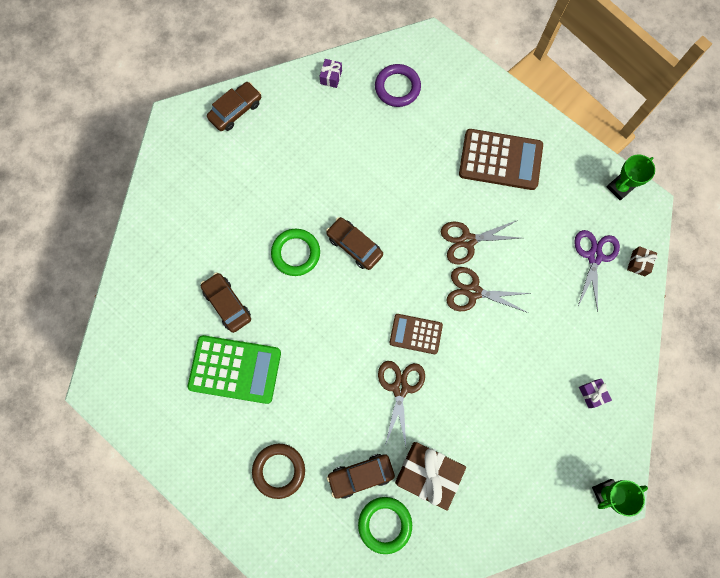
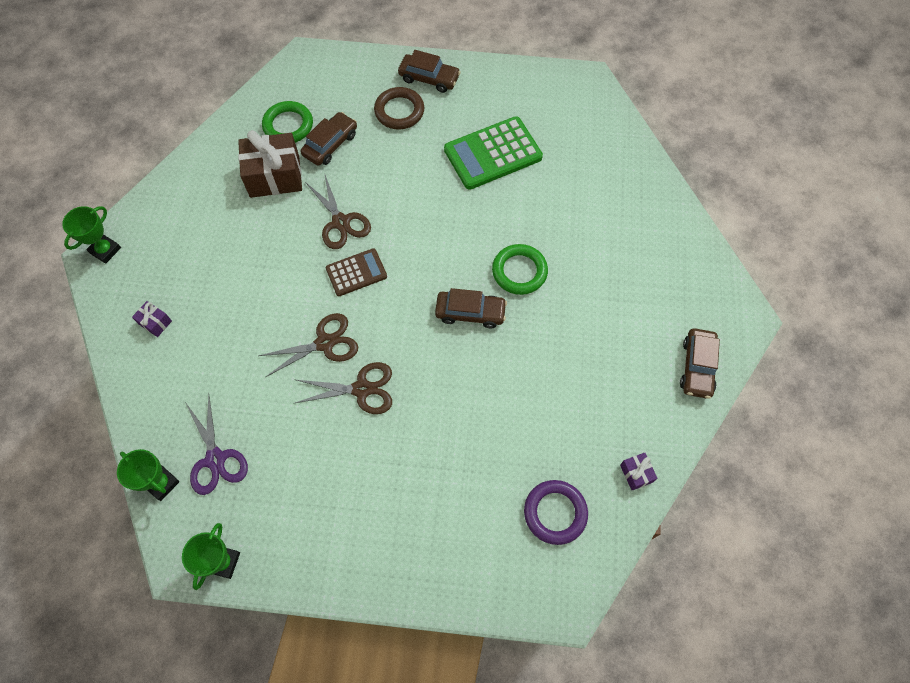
camera: 145 degrees right, 10 degrees down
brown car [201,272,251,333] -> brown car moved to [398,50,461,93]
brown scissors [441,220,520,265] -> brown scissors turned 45 degrees clockwise [295,362,392,414]
brown calculator [459,129,543,190] -> none
brown gift [627,246,657,276] -> green trophy [117,449,180,501]

